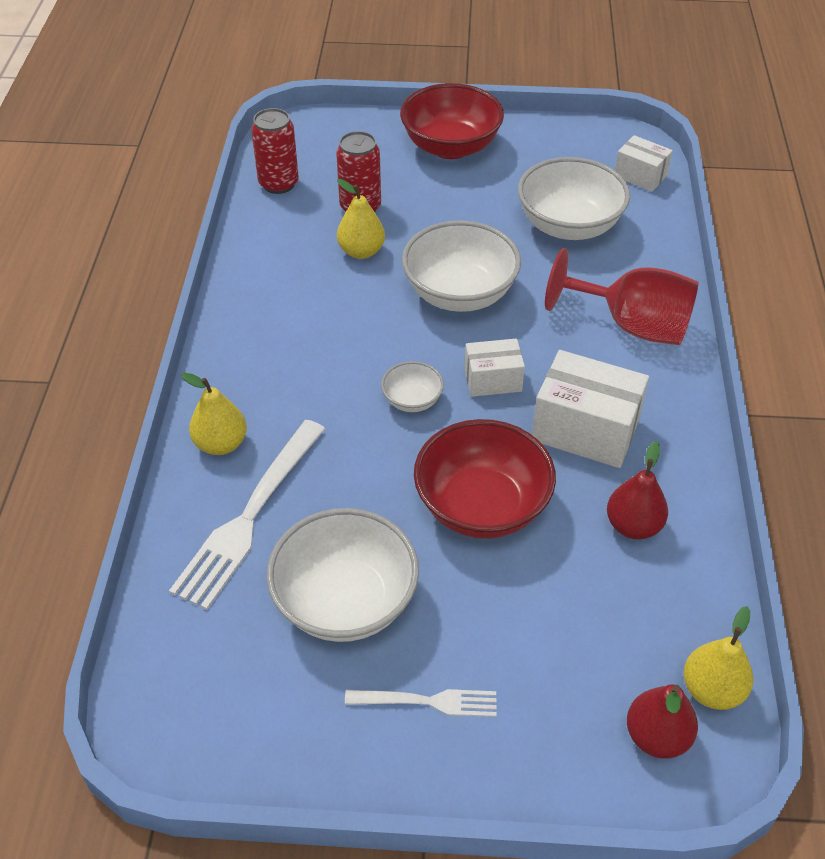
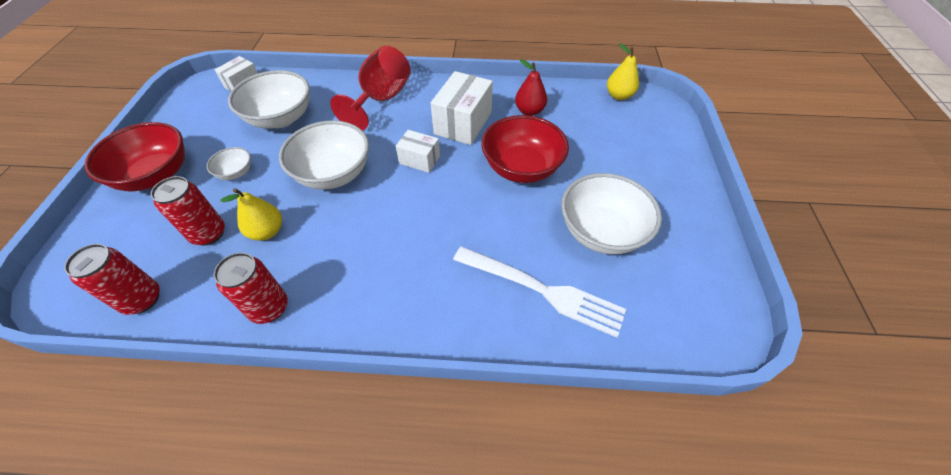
camera: 90 degrees left, 5 degrees up
yellow pear [181,372,247,455] -> none
white fork [345,689,497,717] -> none
white bowl [381,361,444,412] -> white bowl moved to [207,147,251,180]
white box [464,338,525,397] -> white box turned 60 degrees counterclockwise [396,130,440,173]
red pear [627,684,698,759] -> none
none -> red can [214,253,288,324]

